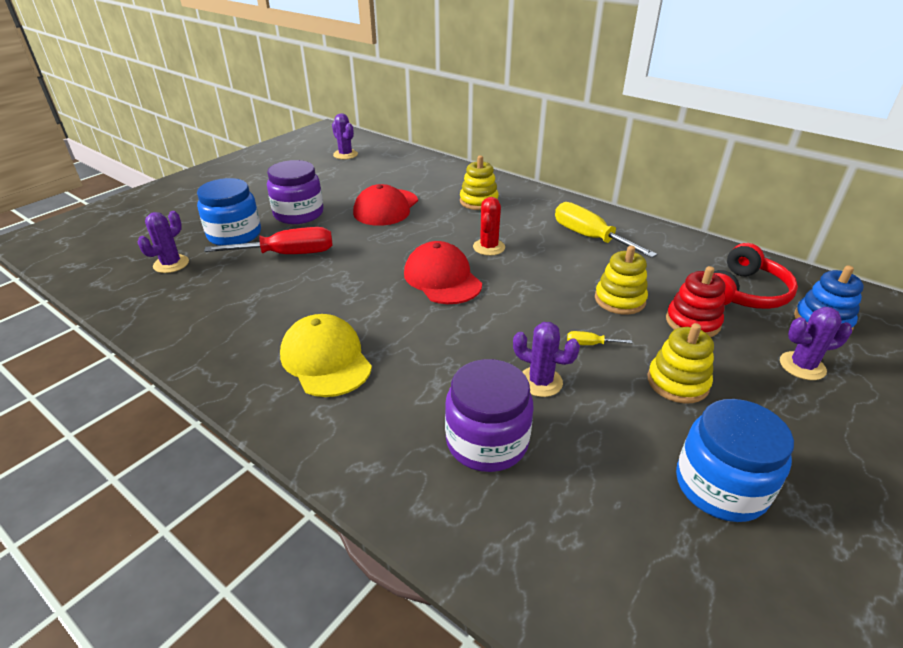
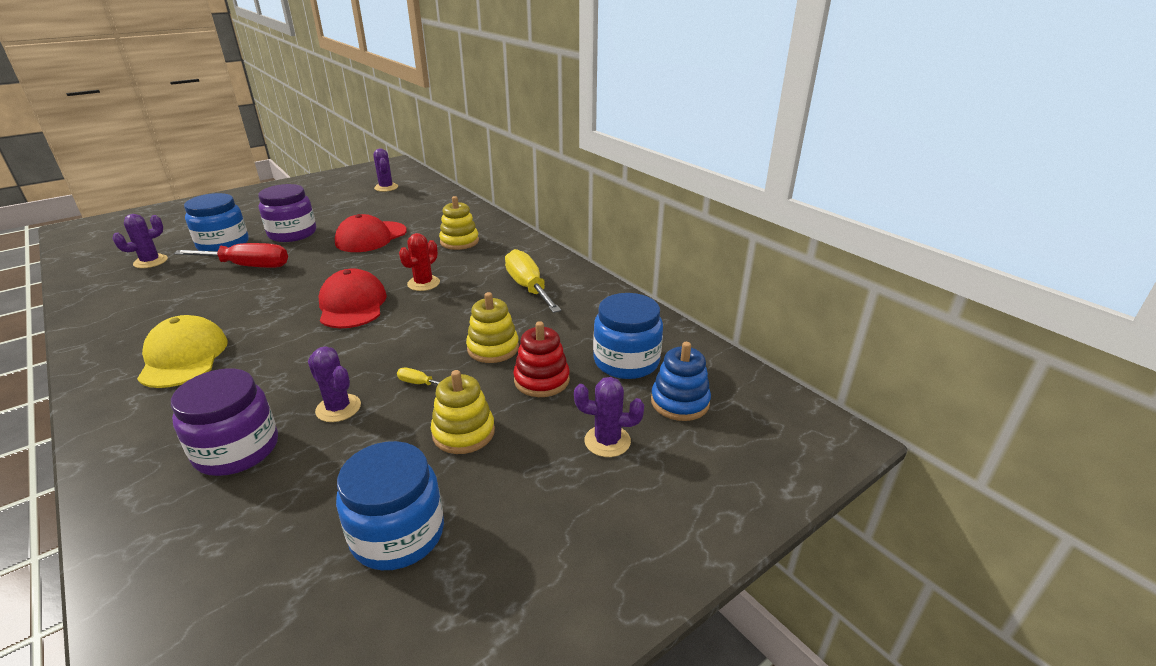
camera: 15 degrees right, 5 degrees down
red headphones [714,243,798,309] -> blue jar [593,293,663,379]

